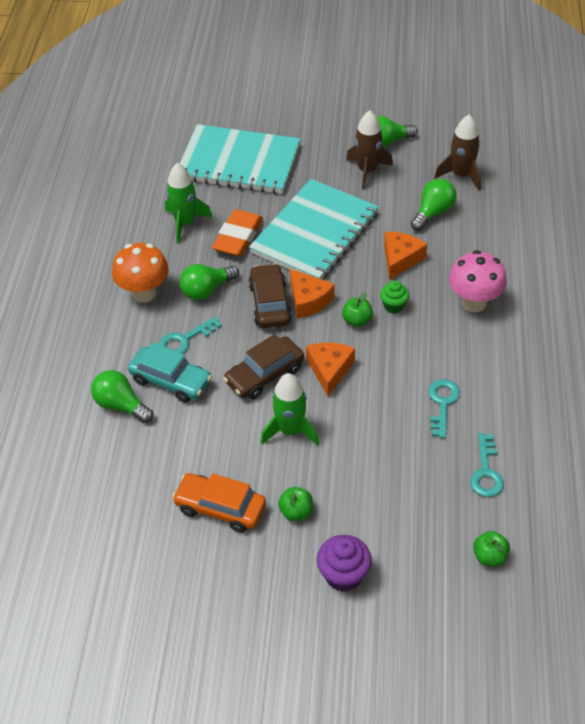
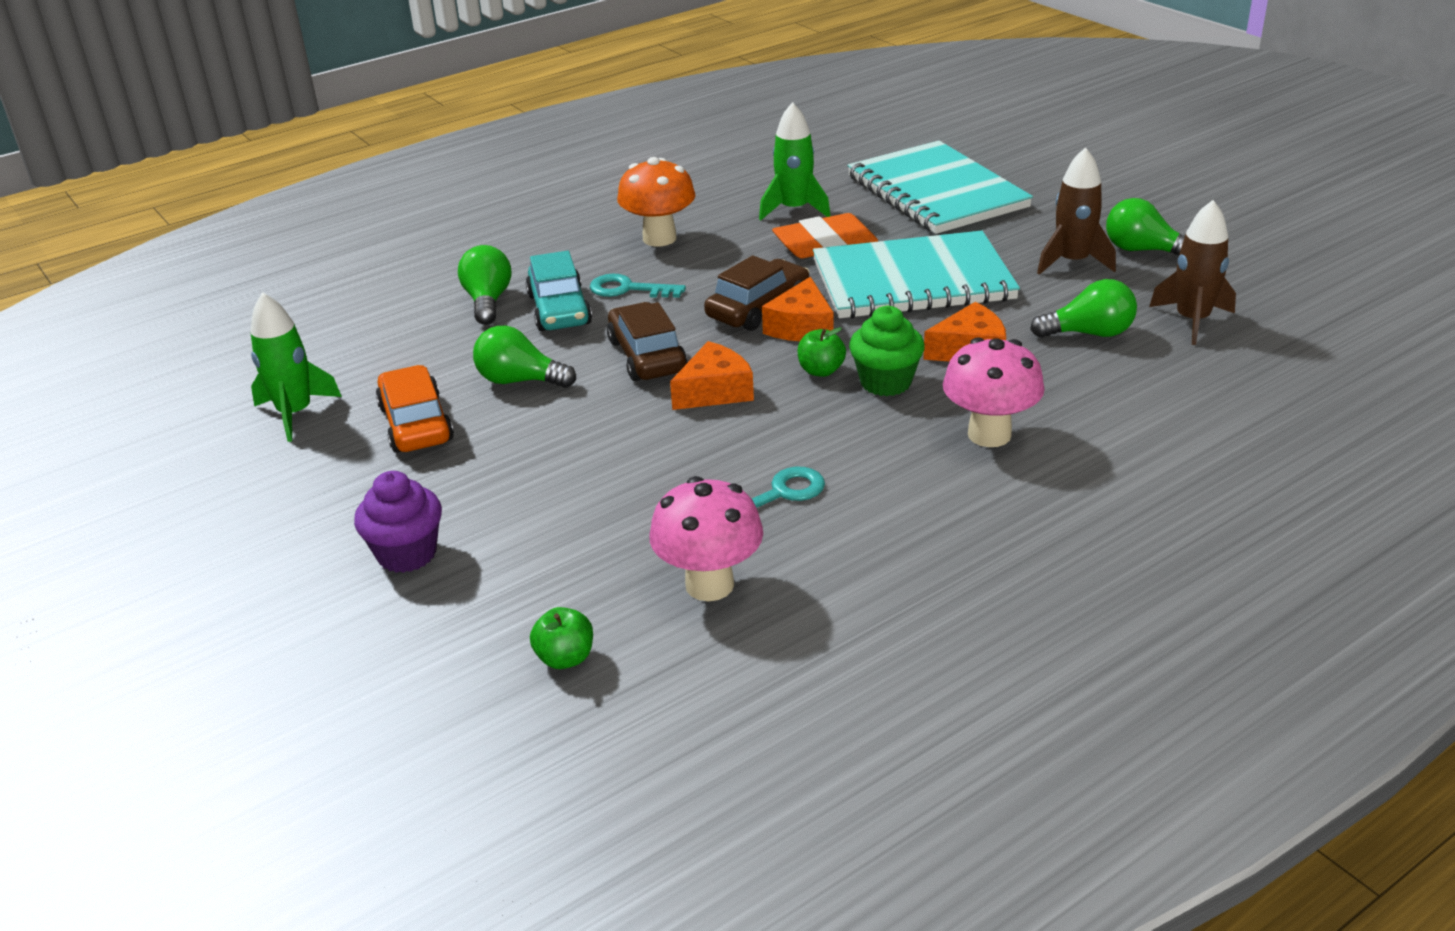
camera: 50 degrees right, 15 degrees down
green light bulb [179,264,239,300] -> green light bulb moved to [473,326,576,388]
brown car [223,334,304,399] -> brown car turned 60 degrees clockwise [607,302,687,381]
green rocket [261,373,319,446] -> green rocket moved to [250,292,342,442]
green apple [278,487,313,521] -> none
green cupcake [380,281,409,313] -> green cupcake [849,305,925,396], size x1.54
turquoise key [470,433,504,497] -> pink mushroom [650,476,763,601]

